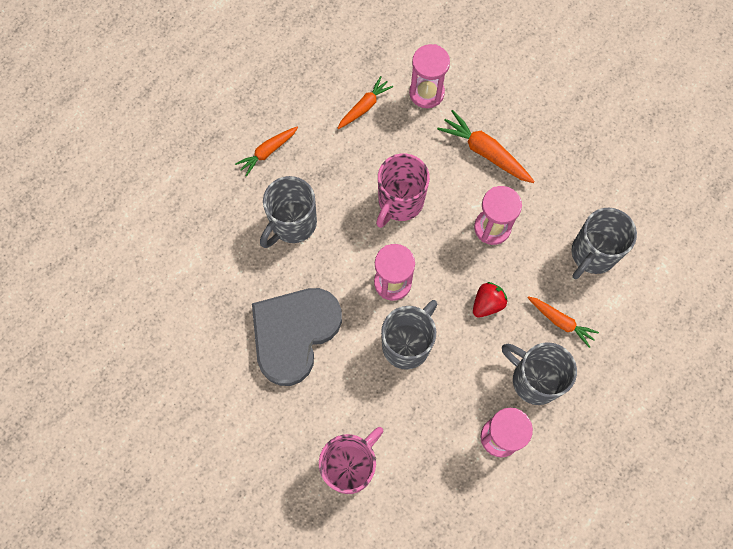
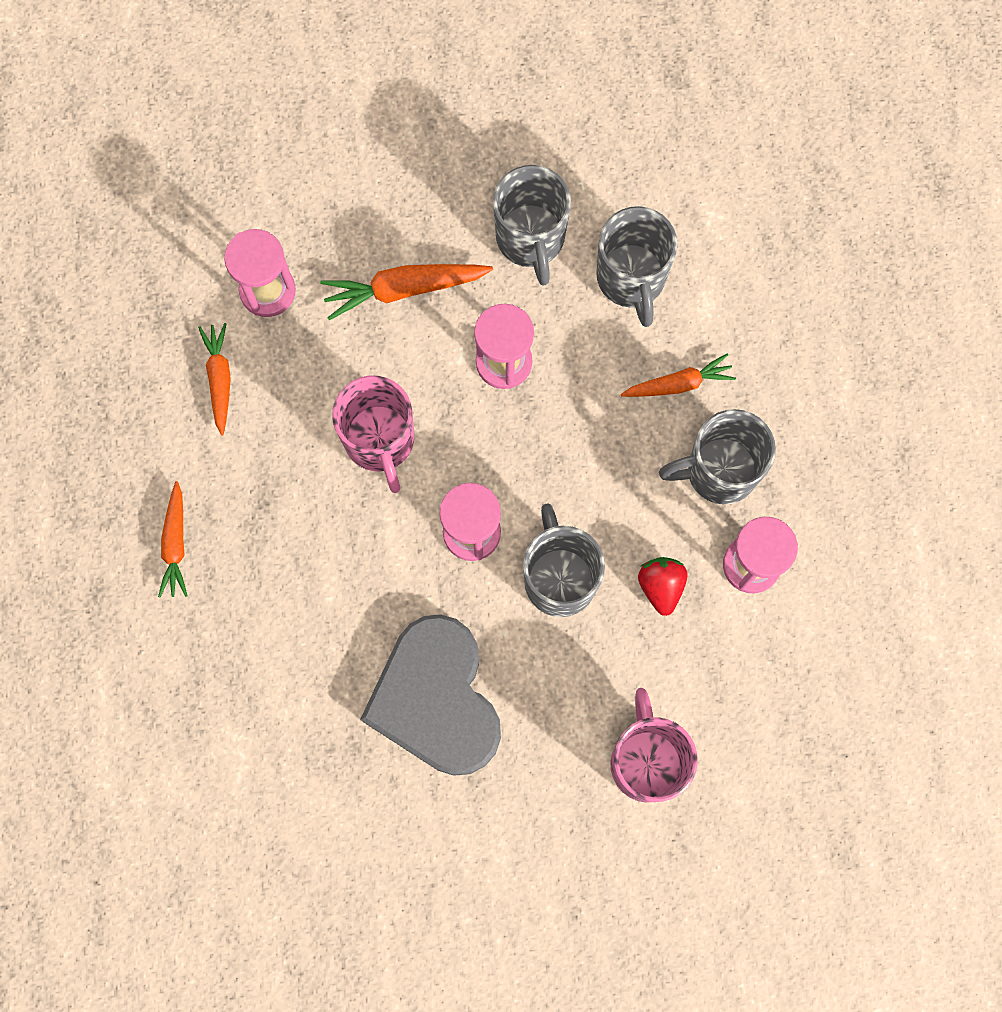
camera: 50 degrees left, 5 degrees up
grey mug [260,176,317,248] -> grey mug moved to [493,165,571,285]
red strawberry [473,282,508,317] -> red strawberry moved to [638,557,688,616]

